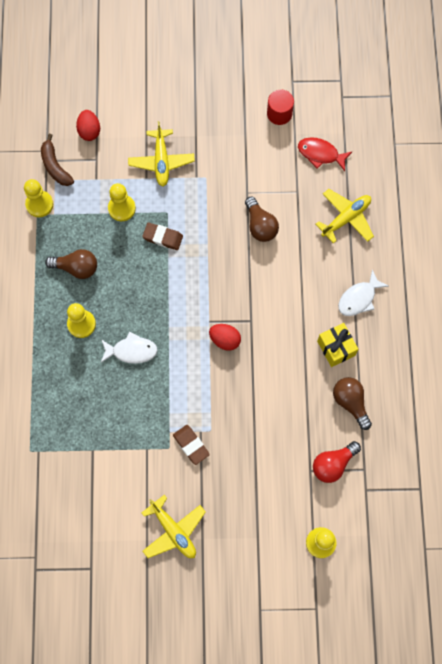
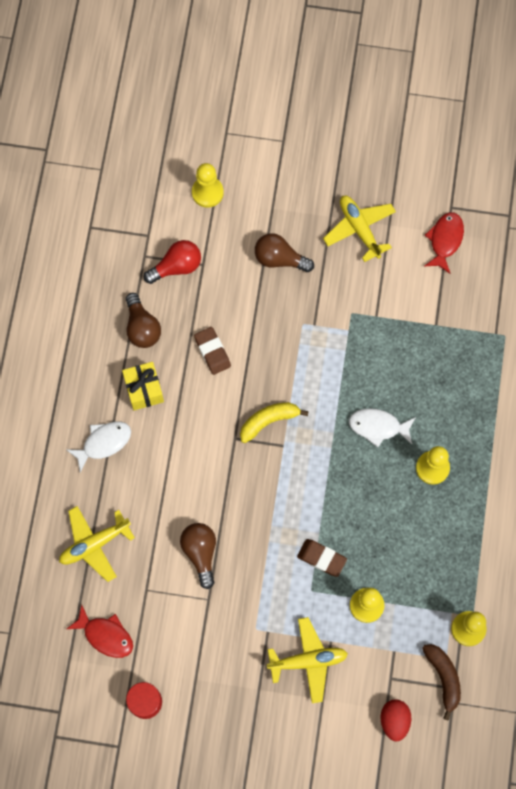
camera: 170 degrees left, 0 degrees up
brown light bulb [45,249,97,279] -> brown light bulb moved to [255,233,314,272]
yellow plane [128,121,195,187] -> yellow plane turned 75 degrees clockwise [267,617,348,703]
brown eraser [173,425,210,465] -> brown eraser moved to [194,327,231,375]
red egg [209,324,241,351] -> yellow banana [240,402,309,443]
none -> red fish [425,212,464,274]

